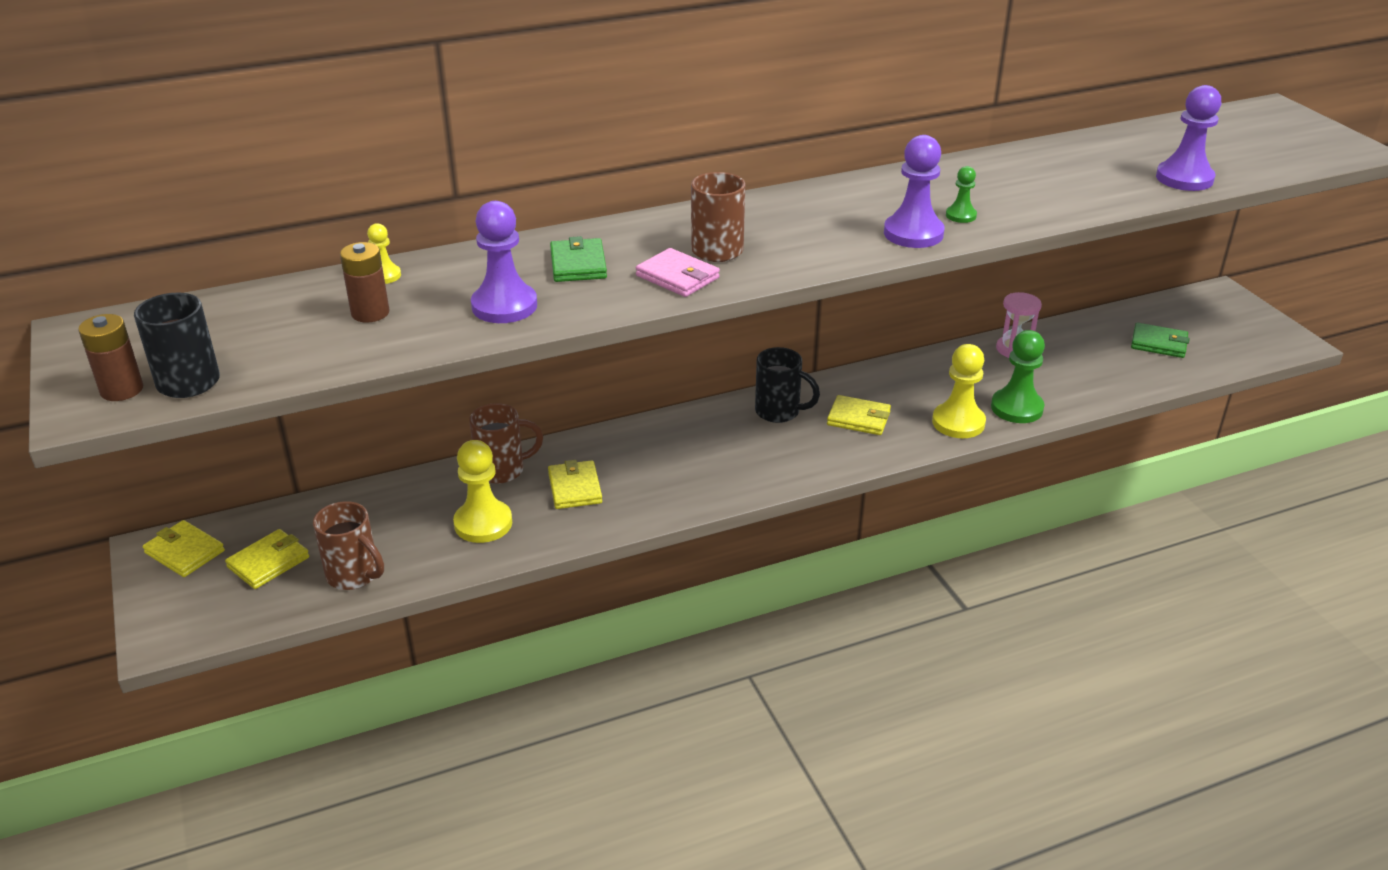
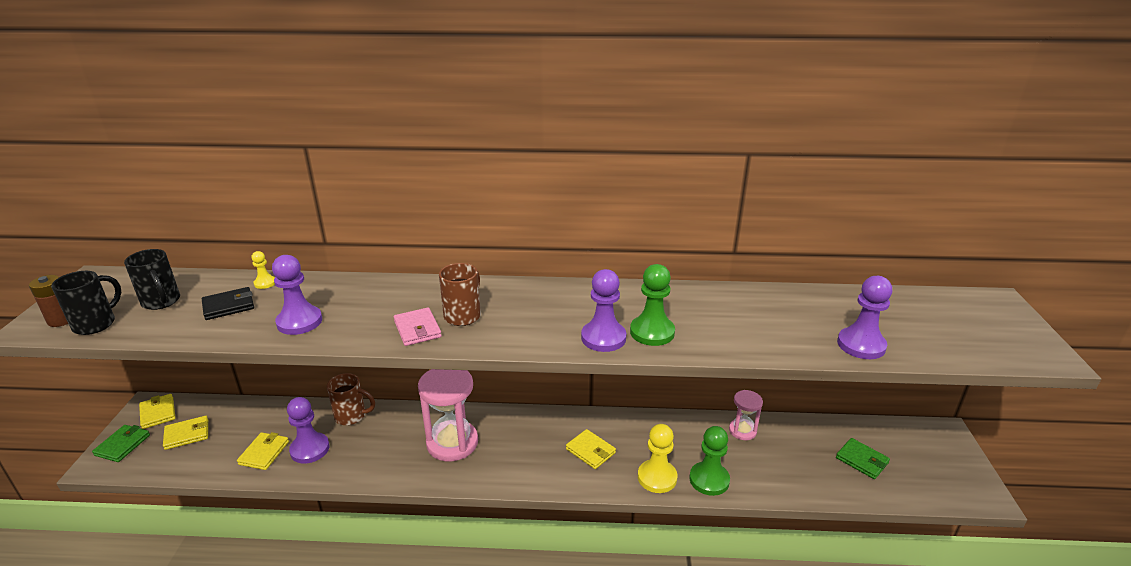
camera: 25 degrees right, 5 degrees down
brown mug [313,501,384,590] -> none
brown battery [340,242,389,323] -> black wallet [202,287,254,320]
yellow pawn [453,440,512,543] -> purple pawn [287,397,330,463]
yellow wallet [548,460,602,509] -> yellow wallet moved to [237,432,289,470]
green wallet [550,236,607,282] -> green wallet moved to [92,425,150,462]
black mug [755,347,820,423] -> black mug moved to [124,249,180,310]
green pawn [946,166,977,223] -> green pawn [630,264,675,346], size x1.91
none -> pink hourglass [418,369,478,461]

